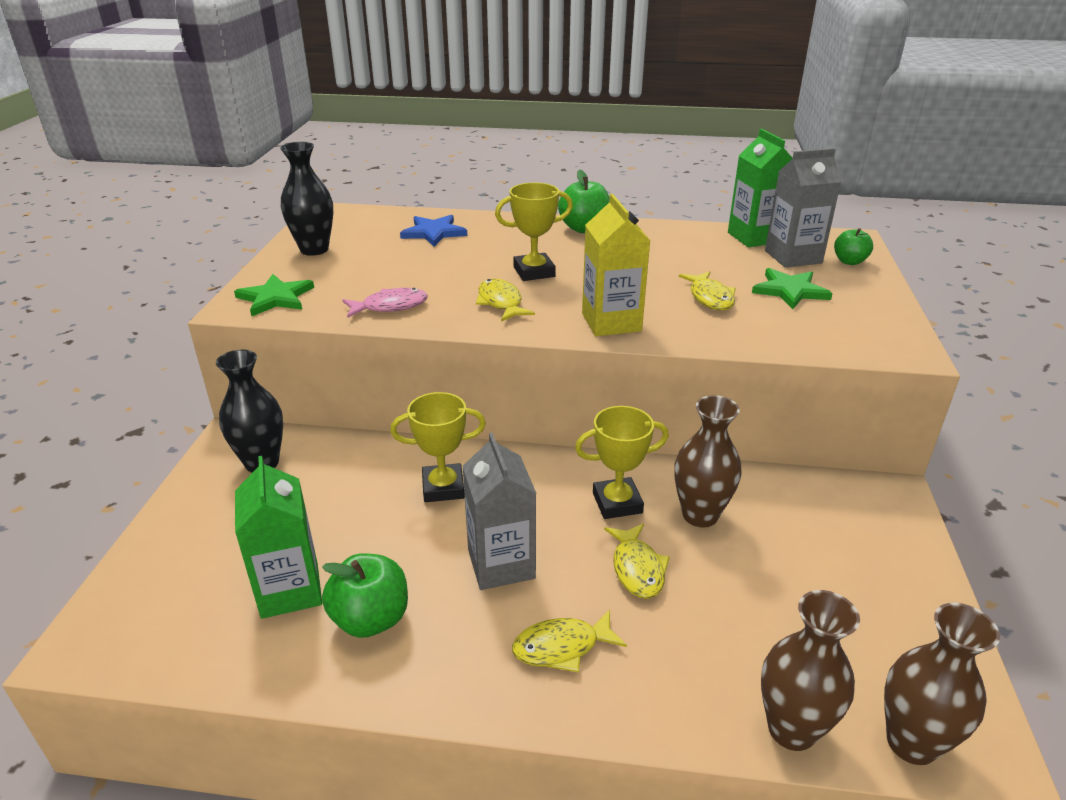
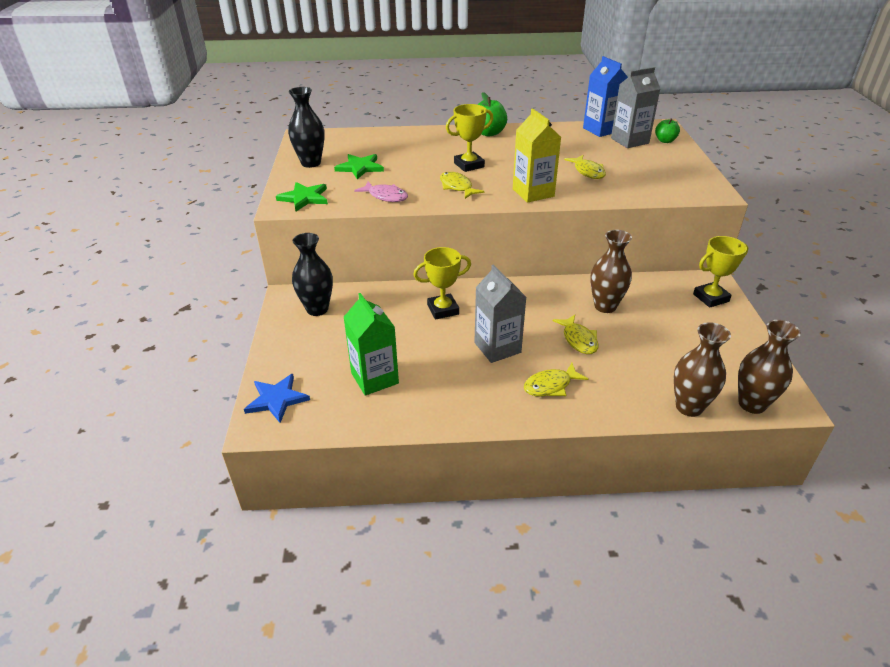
camera: 10 degrees left, 5 degrees up
green apple [322,553,408,638] -> none
pink fish [343,288,428,318] -> pink fish turned 60 degrees clockwise [354,181,408,202]
blue star [400,215,467,247] -> blue star moved to [244,374,310,423]
yellow trophy [575,406,669,519] -> yellow trophy moved to [693,236,748,308]
green carton [728,129,792,247] -> blue carton [583,56,628,137]
green star [752,268,833,309] -> green star moved to [334,154,384,179]

